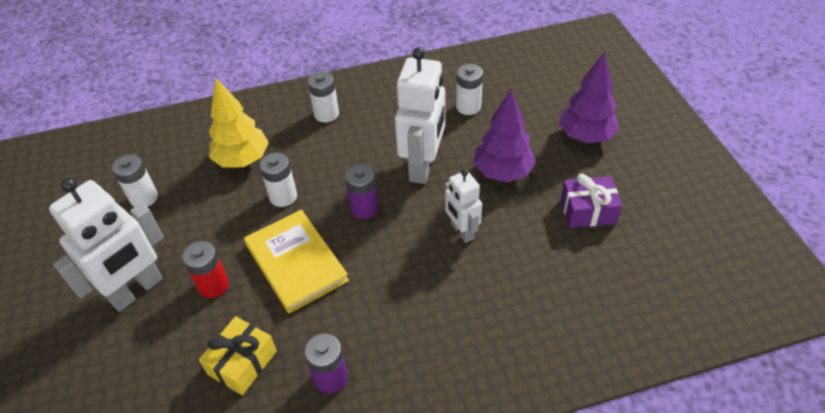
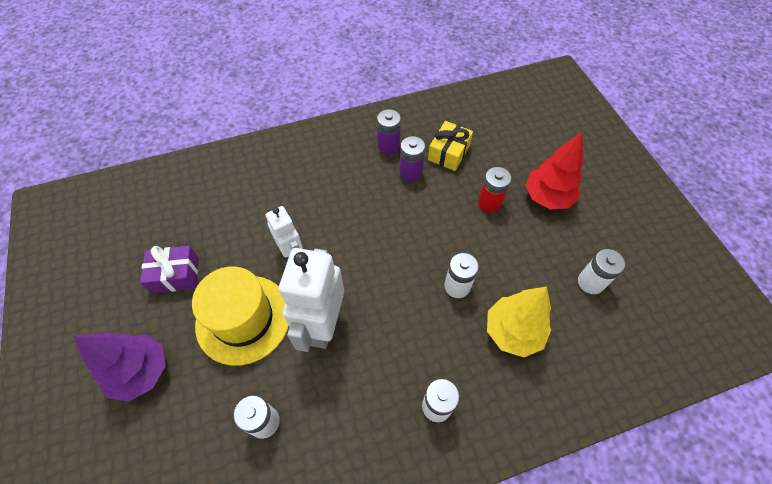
camera: 175 degrees right, 10 degrees up
white robot [49,178,164,312] -> red tree [525,131,583,209]
yellow book [244,210,349,313] -> none
purple battery [345,164,378,219] -> purple battery moved to [400,136,425,182]
purple tree [474,89,536,182] -> yellow hat [192,267,289,366]

